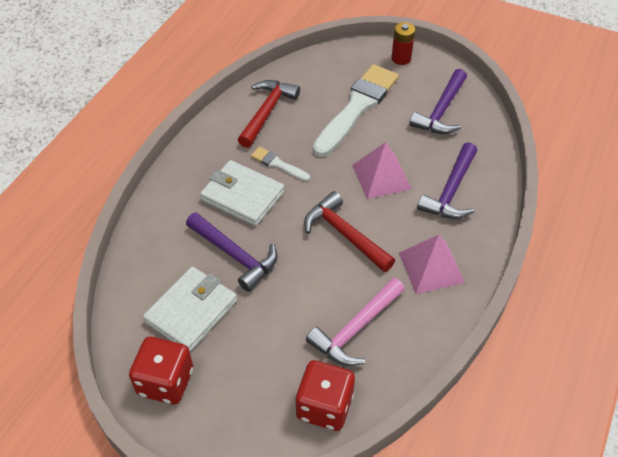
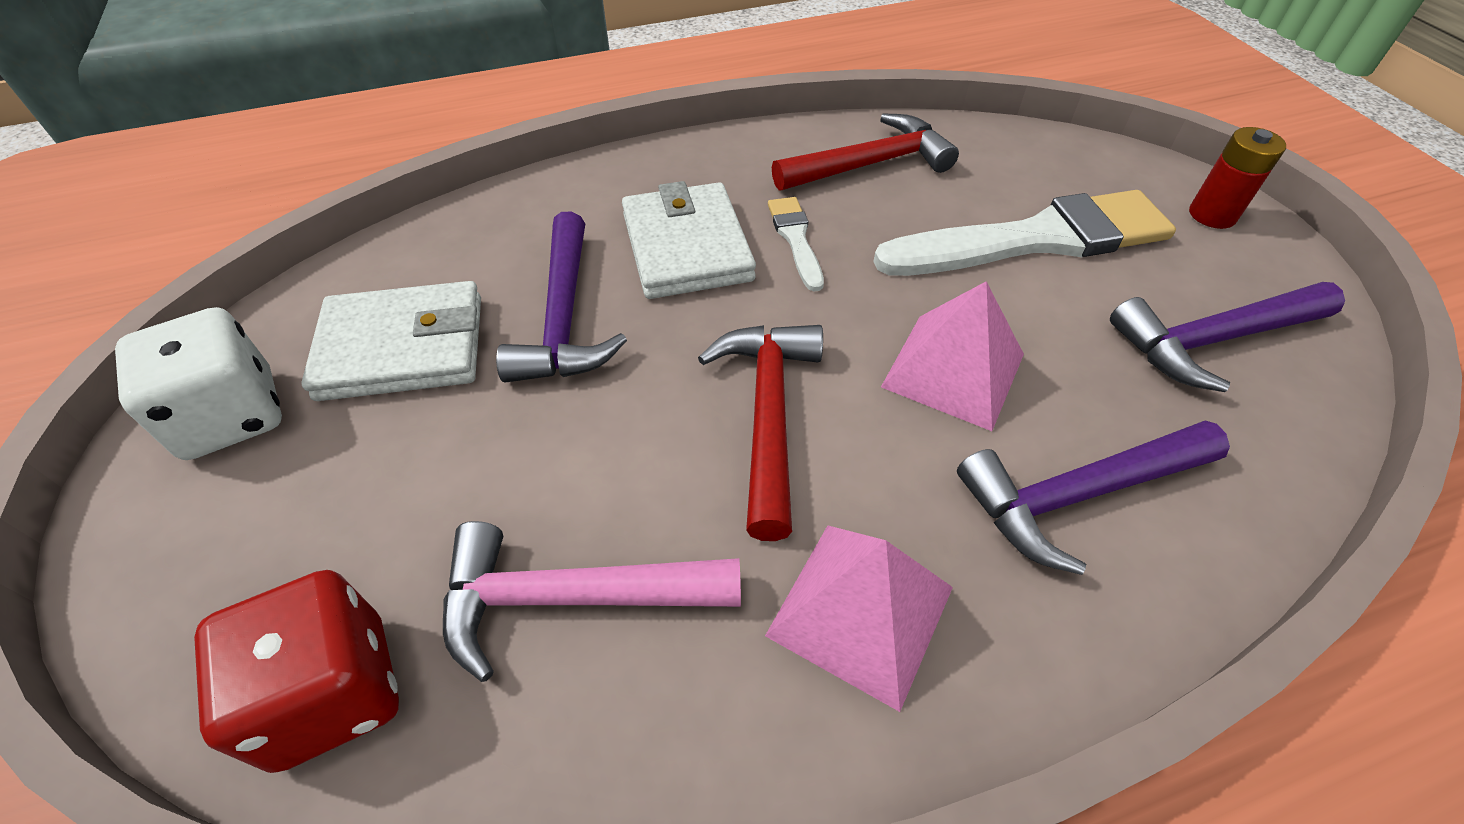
camera: 45 degrees right, 0 degrees up
red dice [129,337,193,405] -> white dice [115,307,282,460]

